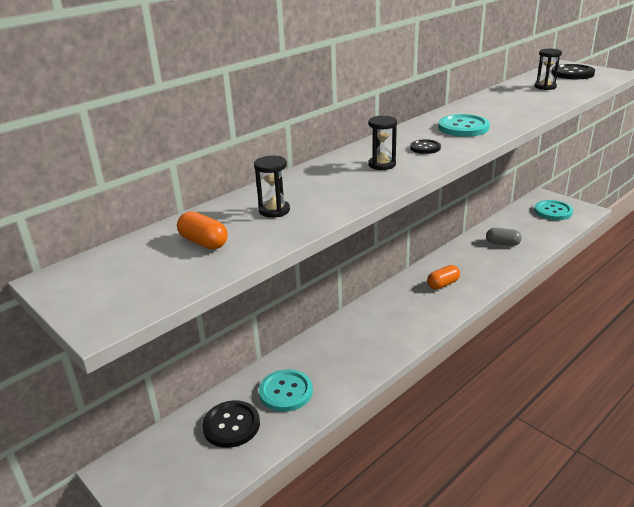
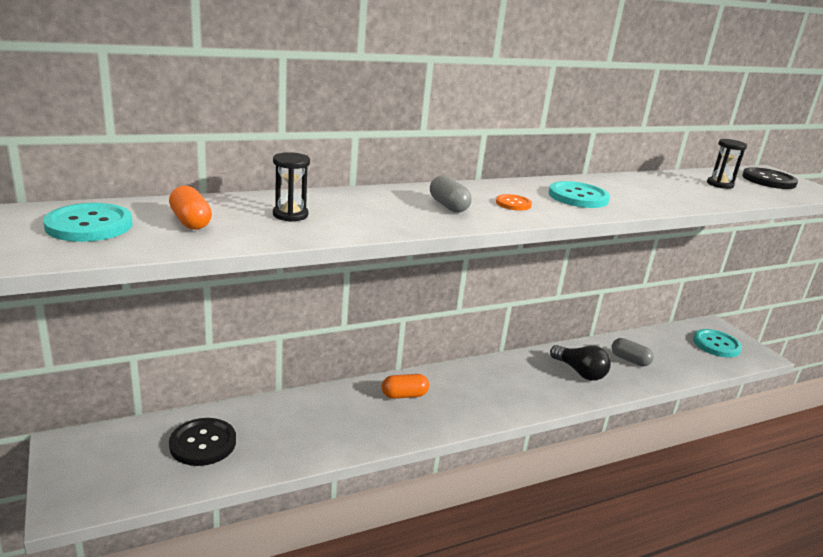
camera: 15 degrees right, 5 degrees down
turquoise button [259,369,313,412] -> turquoise button moved to [43,203,132,242]
black hourglass [368,116,397,170] -> grey capsule [430,175,472,213]
black button [410,139,441,154] -> orange button [496,194,532,211]
orange capsule [427,265,460,289] -> orange capsule moved to [382,374,429,399]
none -> black light bulb [550,345,611,381]

